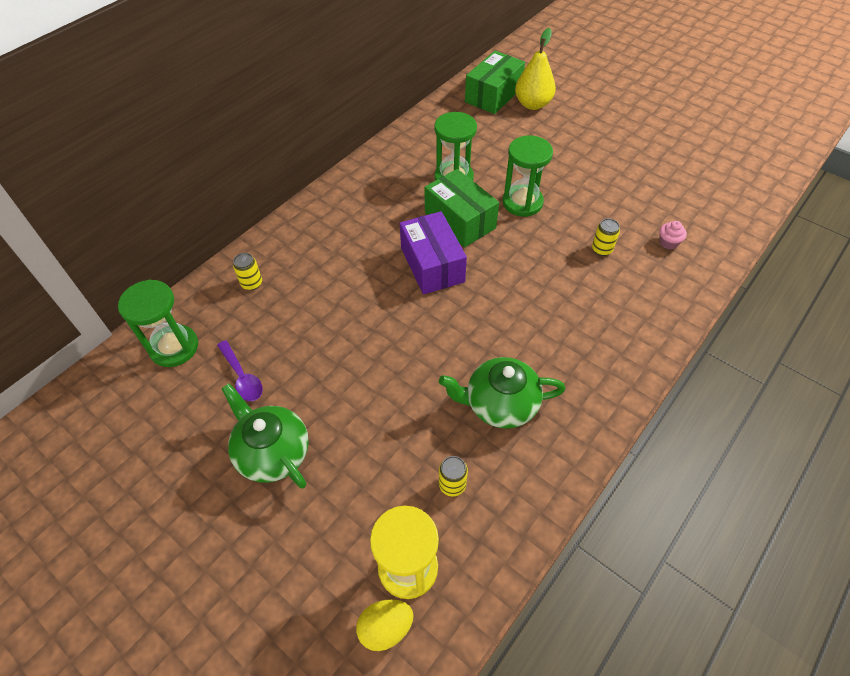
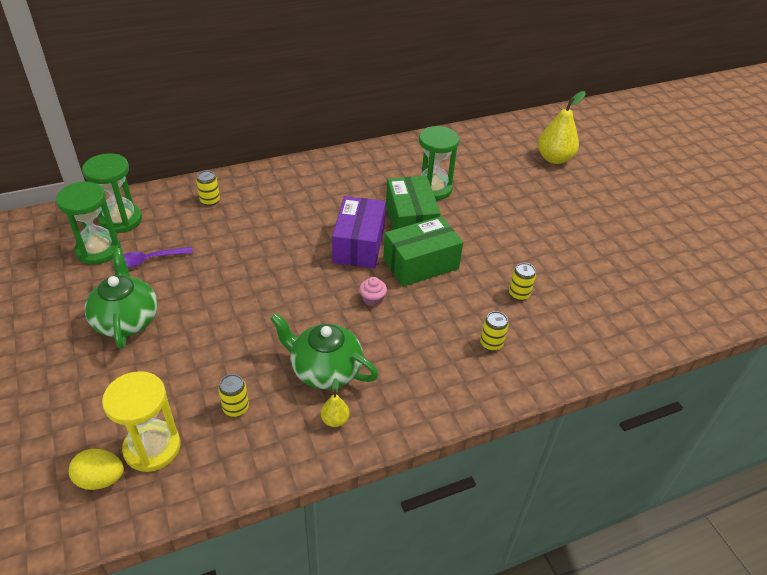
camera: 25 degrees right, 10 degrees down
purple spoon [217,340,263,401] -> purple spoon turned 75 degrees clockwise [123,247,193,268]
green box [465,51,525,114] -> green box moved to [383,216,463,287]
green hourglass [502,136,553,217] -> green hourglass moved to [56,182,121,265]
pink cupcake [659,221,687,249] -> pink cupcake moved to [359,277,387,306]
none -> yellow pear [321,378,350,427]
none -> yellow can [480,311,509,351]

